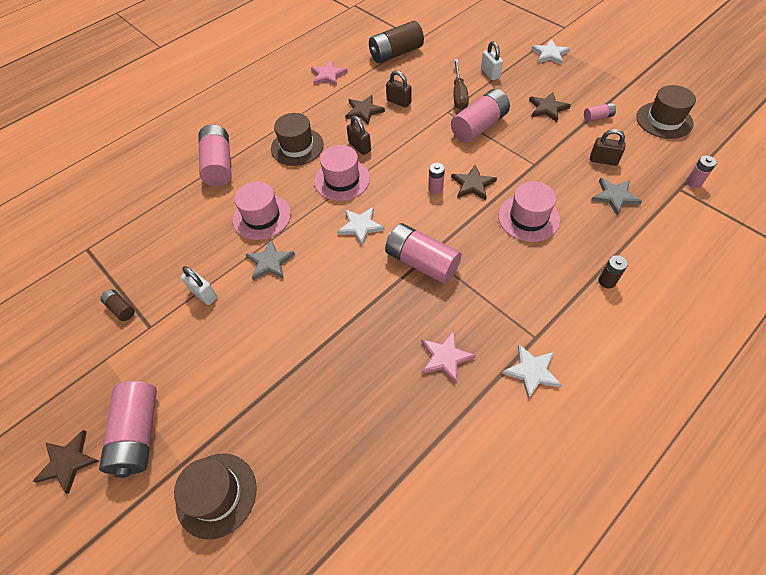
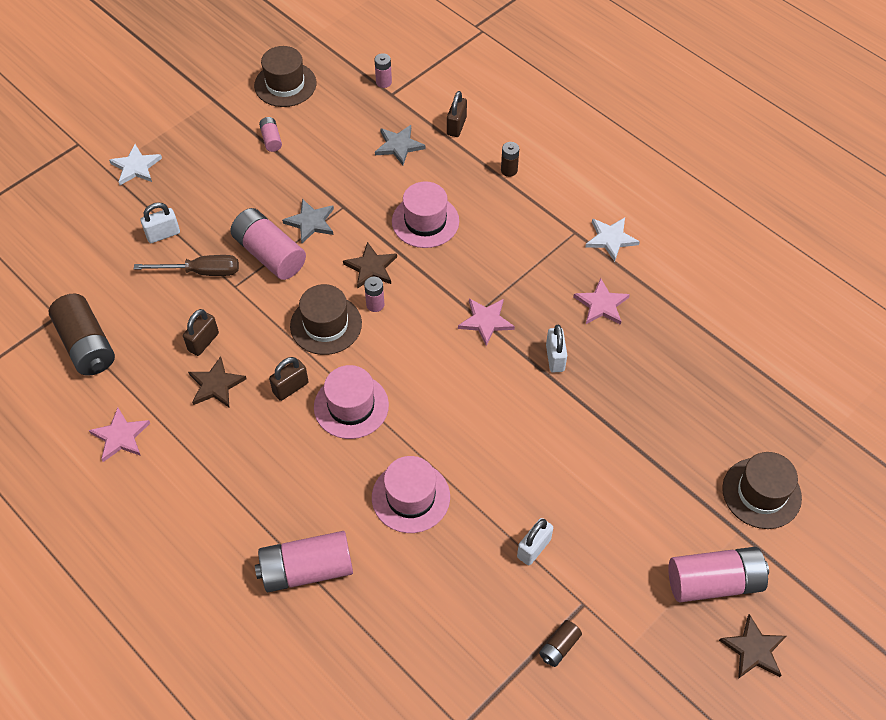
camera: 95 degrees left, 0 degrees up
grey star [246,239,295,281] -> grey star moved to [282,199,334,243]
brown hat [271,113,324,166] -> brown hat moved to [290,284,362,355]
white star [337,207,385,246] -> none
pink battery [385,223,461,284] -> pink star [458,299,515,346]
brown star [529,92,571,122] -> none
brown padlock [590,129,626,166] -> brown padlock moved to [447,91,467,137]
none -> white padlock [546,325,567,373]

